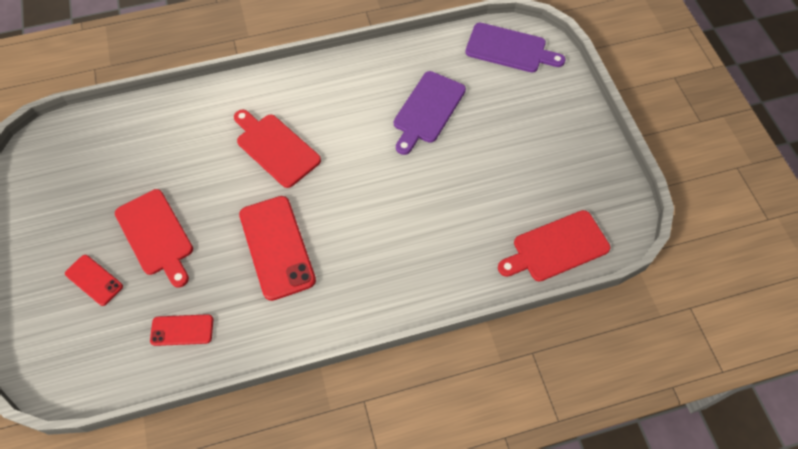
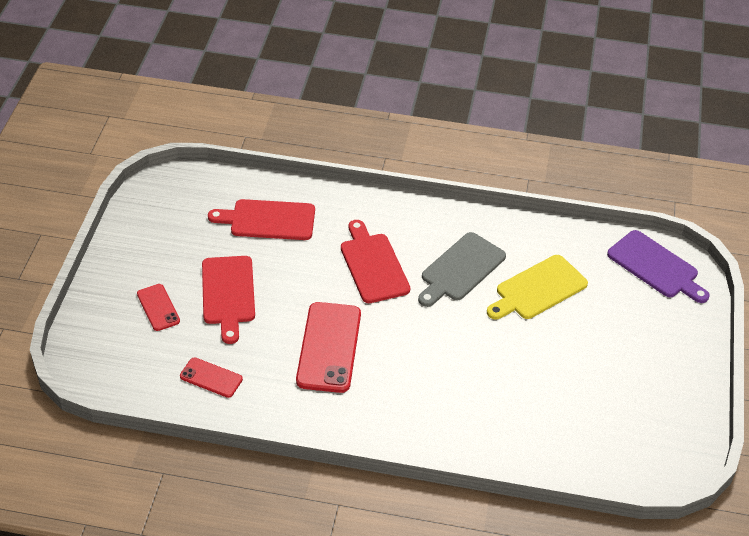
camera: 25 degrees right, 15 degrees down
purple cutting board [394,71,466,155] -> yellow cutting board [487,255,588,319]
red cutting board [498,210,610,281] -> red cutting board moved to [208,199,315,240]
none -> grey cutting board [418,232,506,307]

